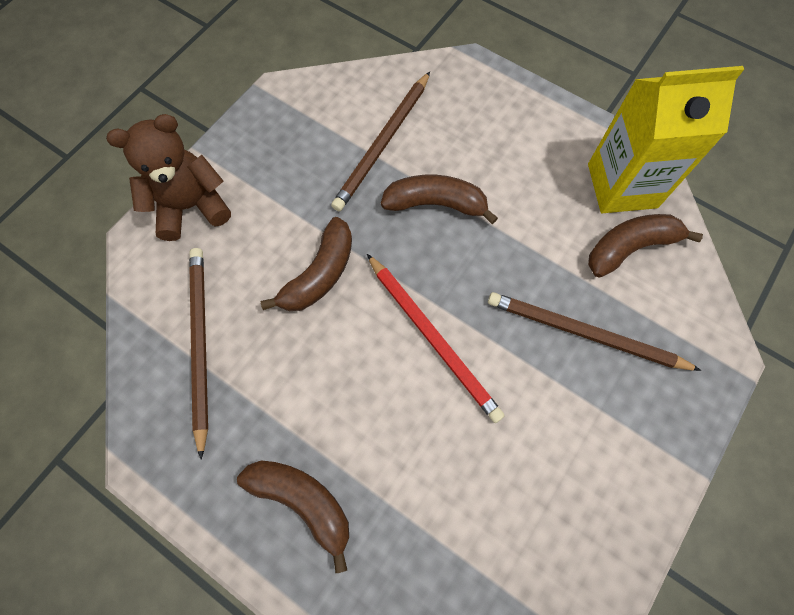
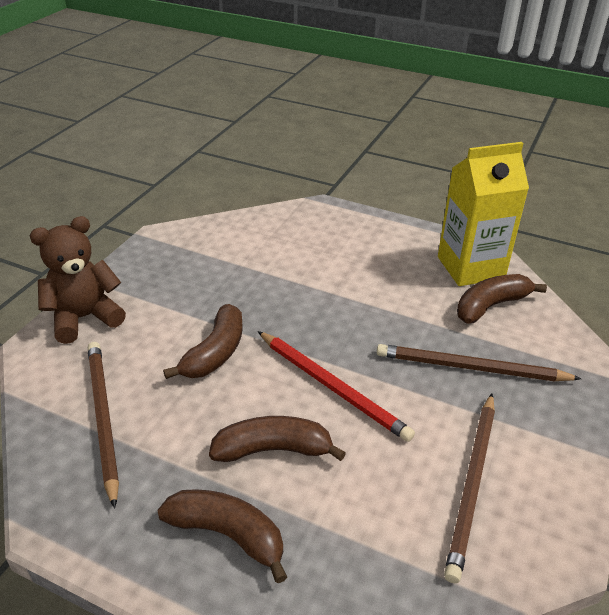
camera: 10 degrees left, 30 degrees down
brown pencil [331,72,430,211] -> brown pencil moved to [444,393,495,583]
brown banana [381,175,498,224] -> brown banana moved to [209,416,346,462]

